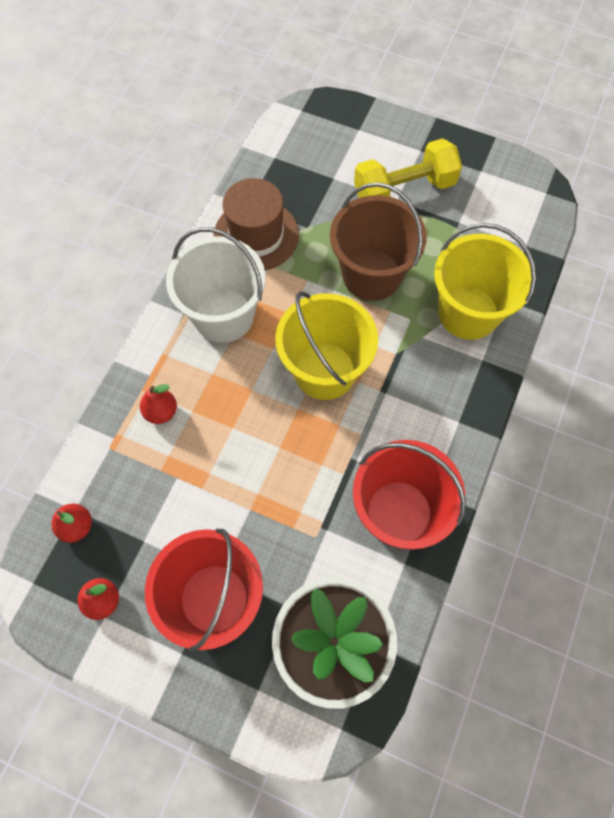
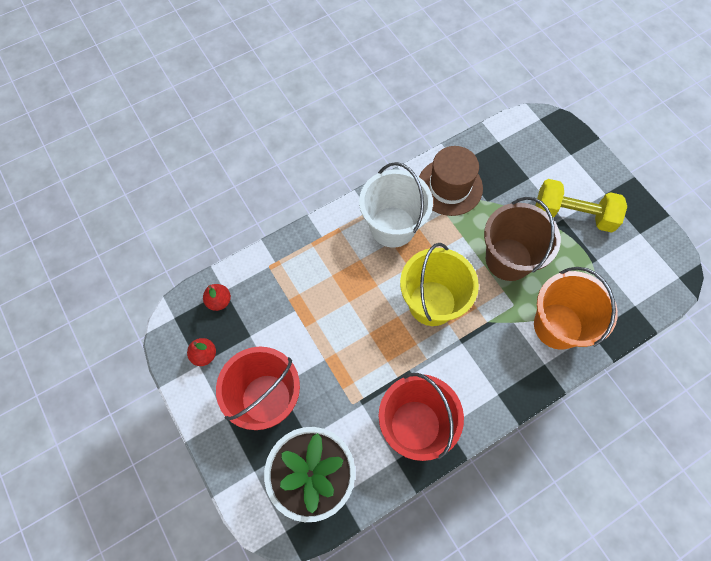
camera: 35 degrees right, 0 degrees up
red pear [140,384,177,424] -> none
yellow bucket [434,223,536,340] -> orange bucket [534,267,618,350]

